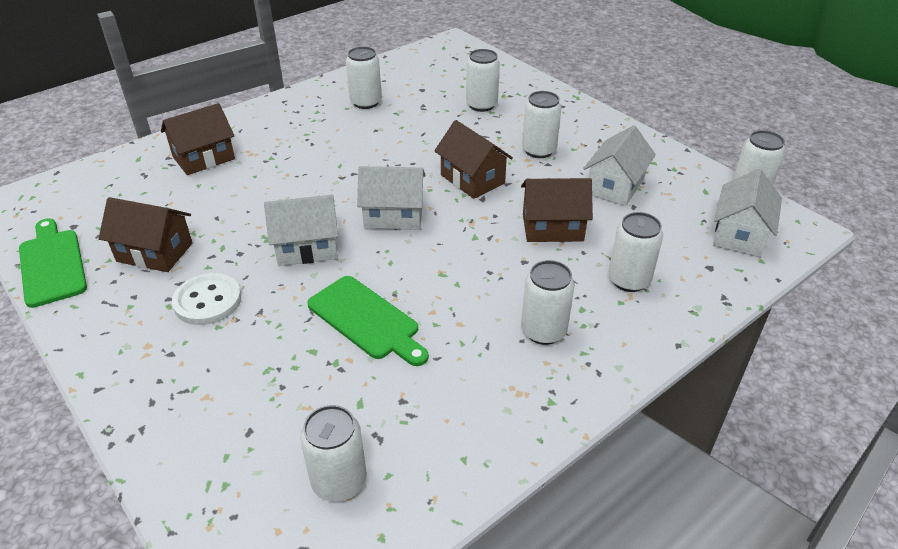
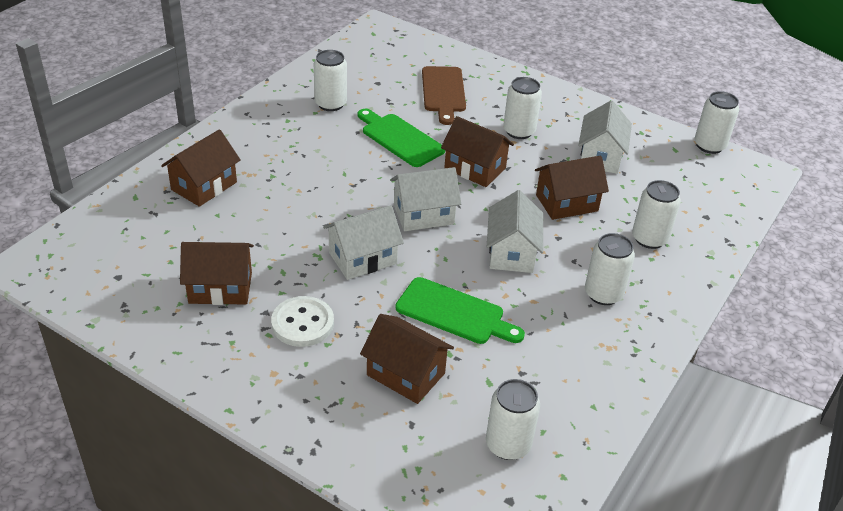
camera: 20 degrees left, 0 degrees up
green cutting board [19,219,87,308] -> green cutting board moved to [358,109,445,167]
white can [466,49,500,112] -> brown cutting board [422,66,466,125]
white house [713,169,782,257] -> white house moved to [487,190,543,273]
none -> brown house [360,314,454,404]

